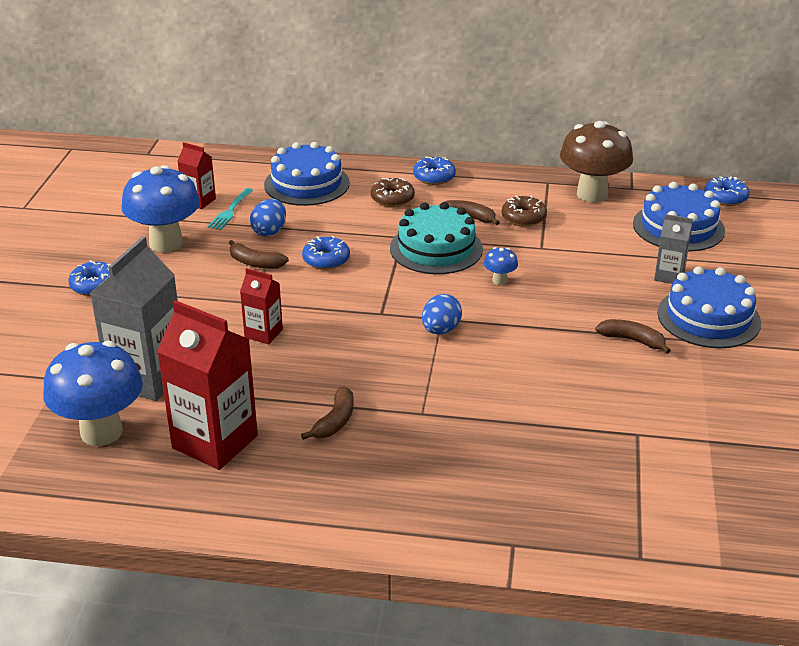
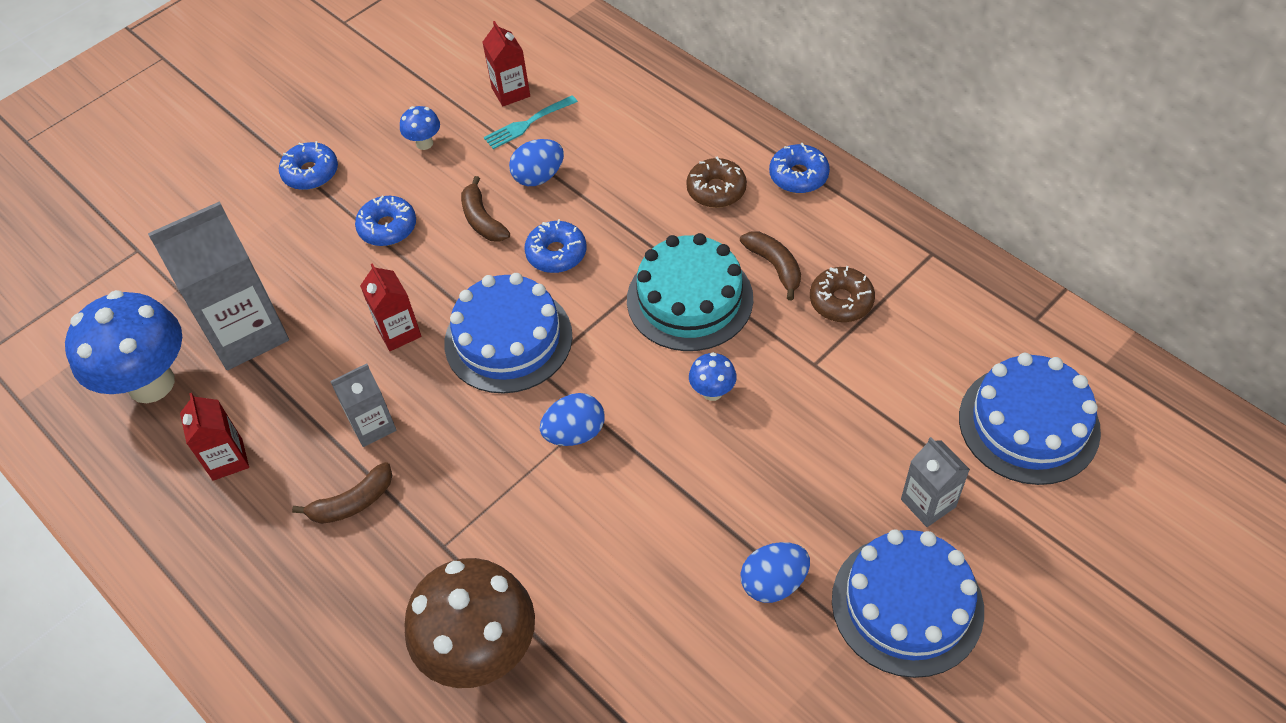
camera: 40 degrees right, 20 degrees up
blue mushroom [121,165,200,253] -> blue mushroom [400,106,440,150], size x0.43
red carton [157,300,258,470] -> red carton [180,393,249,481], size x0.52
blue cake [264,142,350,206] -> blue cake moved to [444,273,572,394]
brown mushroom [560,121,633,203] -> brown mushroom moved to [404,558,535,688]
brown banana [595,319,671,354] -> blue egg [740,542,810,603]
blue donut [704,176,750,206] -> blue donut moved to [355,195,416,246]
none -> grey carton [330,364,396,447]

